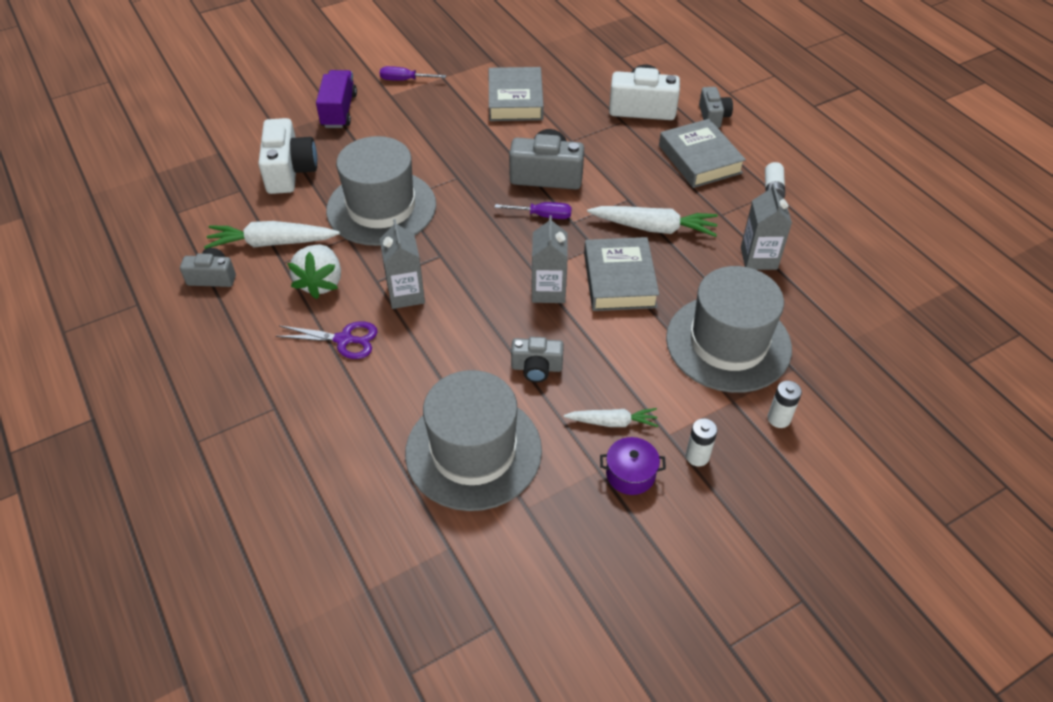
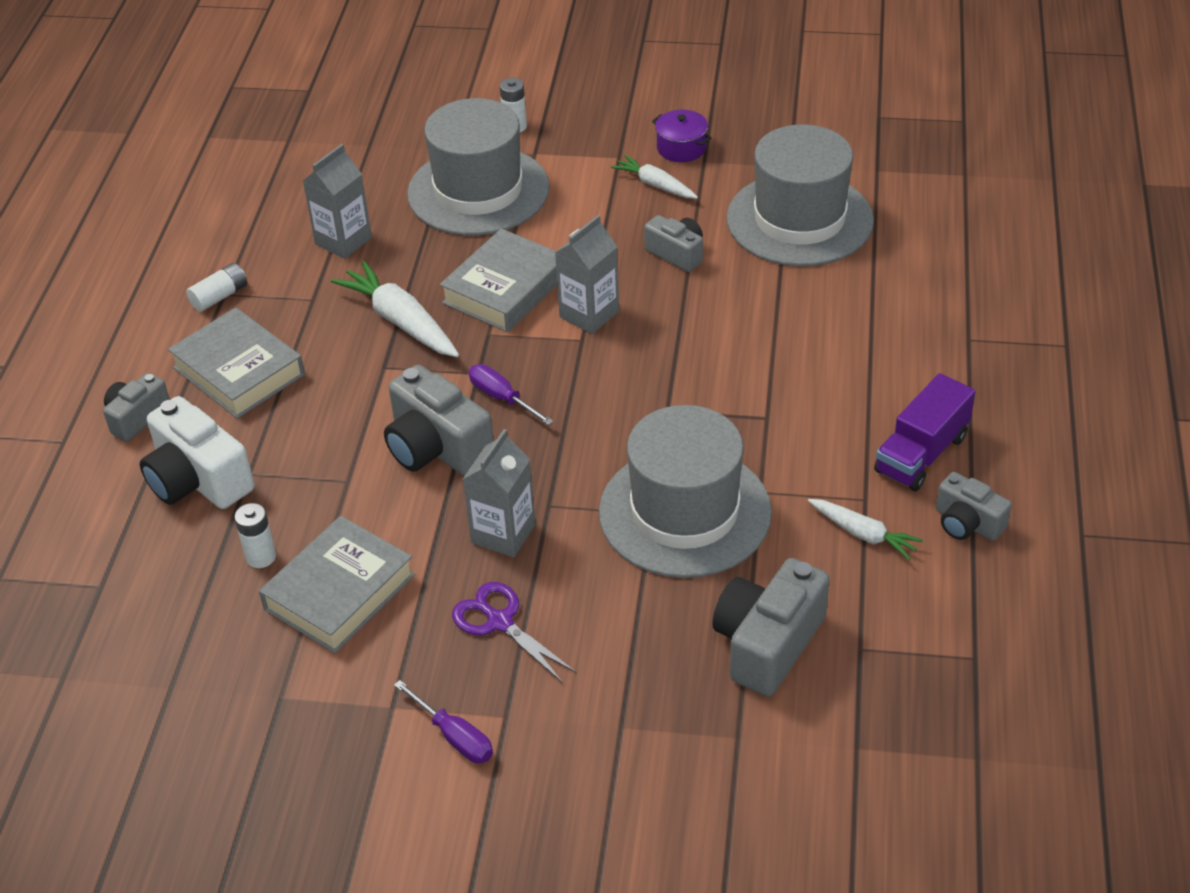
camera: 140 degrees left, 5 degrees down
white carrot [204,221,340,249] -> white carrot [808,499,923,560], size x0.61
white camera [258,118,317,194] -> grey camera [712,558,830,697]
purple scissors [275,321,378,359] -> purple scissors moved to [452,582,577,682]
white strawberry [287,245,341,299] -> none
purple truck [316,70,357,128] -> purple truck moved to [874,373,976,491]
grey carton [380,219,425,309] -> grey carton moved to [463,429,536,557]
grey book [659,119,746,188] -> grey book turned 60 degrees counterclockwise [168,308,305,419]
white battery [686,418,717,466] -> white battery moved to [234,503,276,568]

